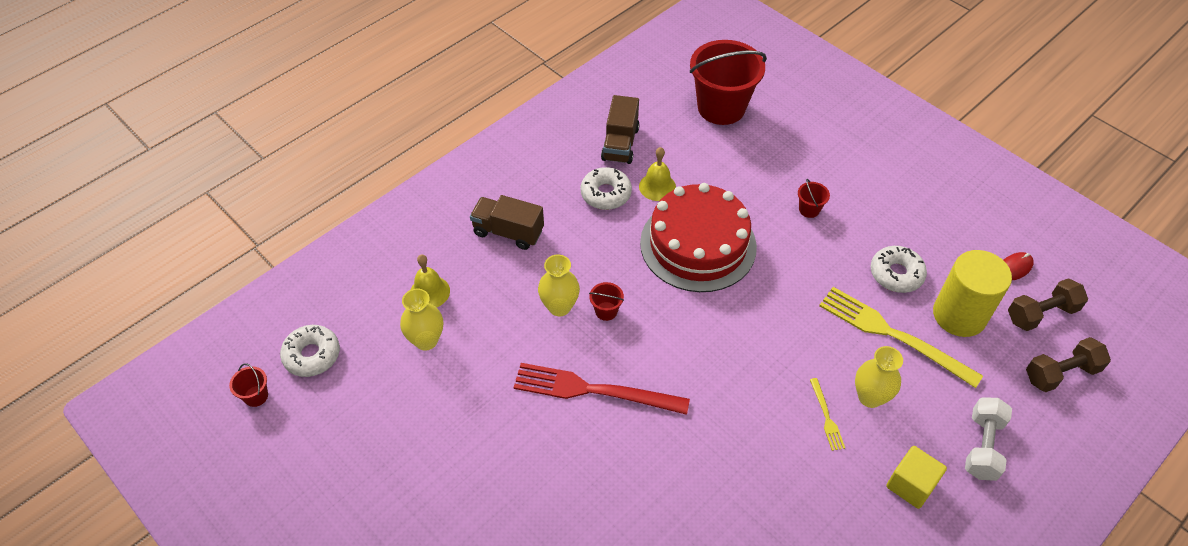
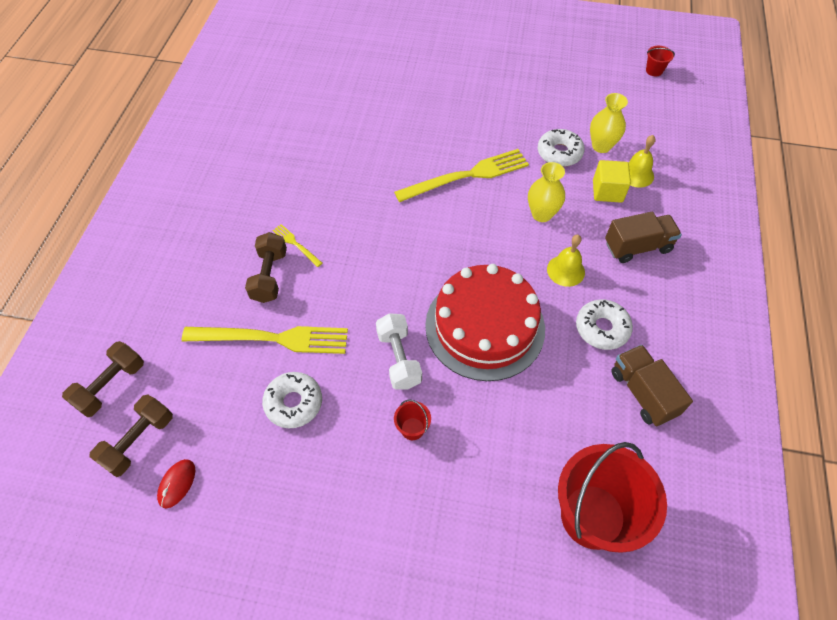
camera: 145 degrees right, 5 degrees up
white donut [280,325,340,377] -> white donut moved to [538,129,585,167]
red fork [513,363,690,415] -> yellow fork [394,149,529,202]
red bucket [589,282,624,321] -> none
yellow bell [639,147,676,201] -> yellow bell moved to [547,235,585,287]
yellow vase [855,346,903,408] -> brown dumbbell [245,232,287,303]
yellow cube [886,446,947,509] -> yellow cube moved to [593,160,631,203]
yellow cylinder [933,250,1012,337] -> none
white dumbbell [965,398,1012,481] -> white dumbbell moved to [376,313,422,390]

